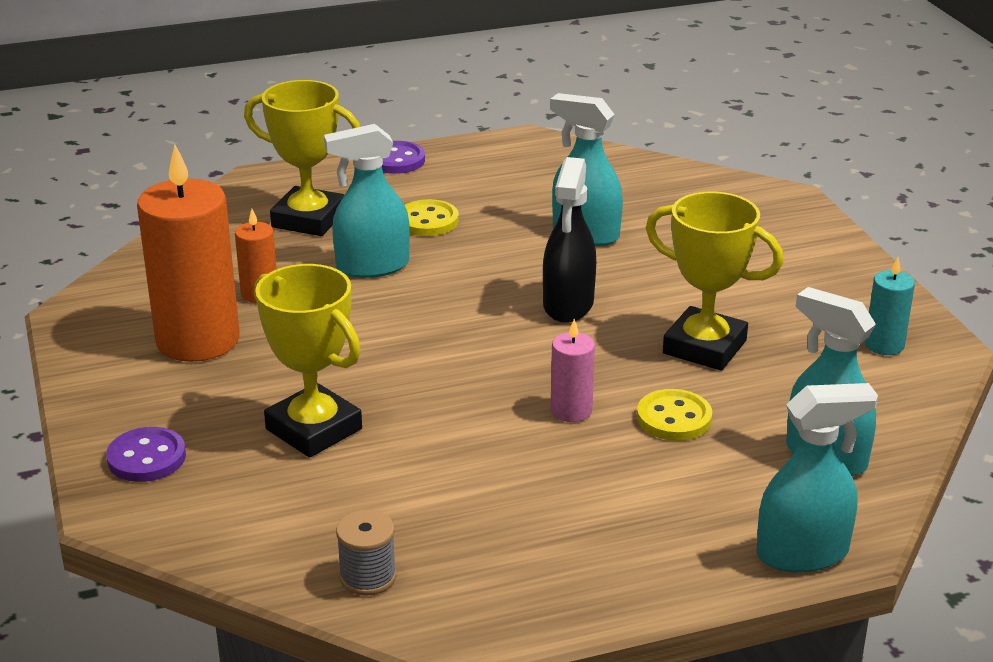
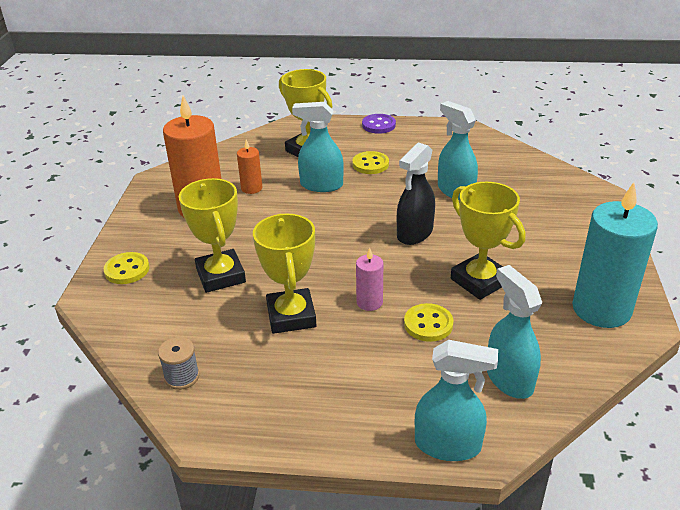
camera: 25 degrees right, 5 degrees up
purple button [106,427,186,482] -> yellow button [103,252,150,284]
turquoise candle [865,257,915,355] -> turquoise candle [572,182,658,328], size x2.12
none -> yellow trophy [253,214,316,334]

